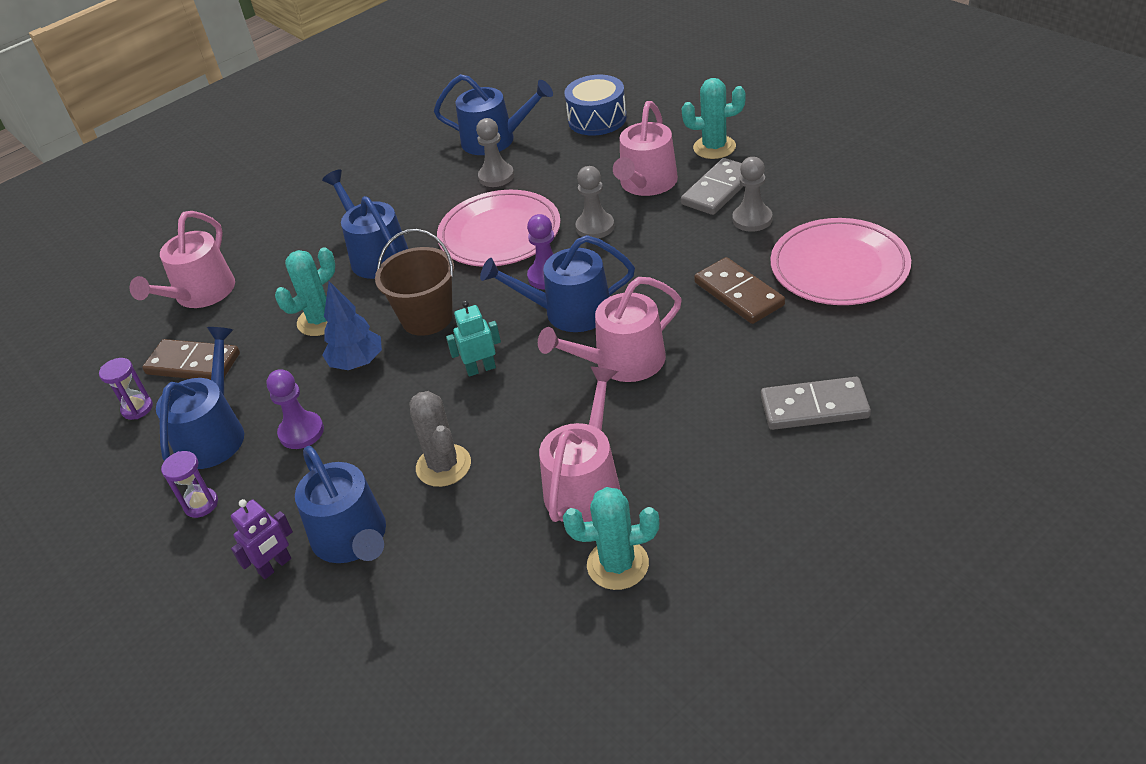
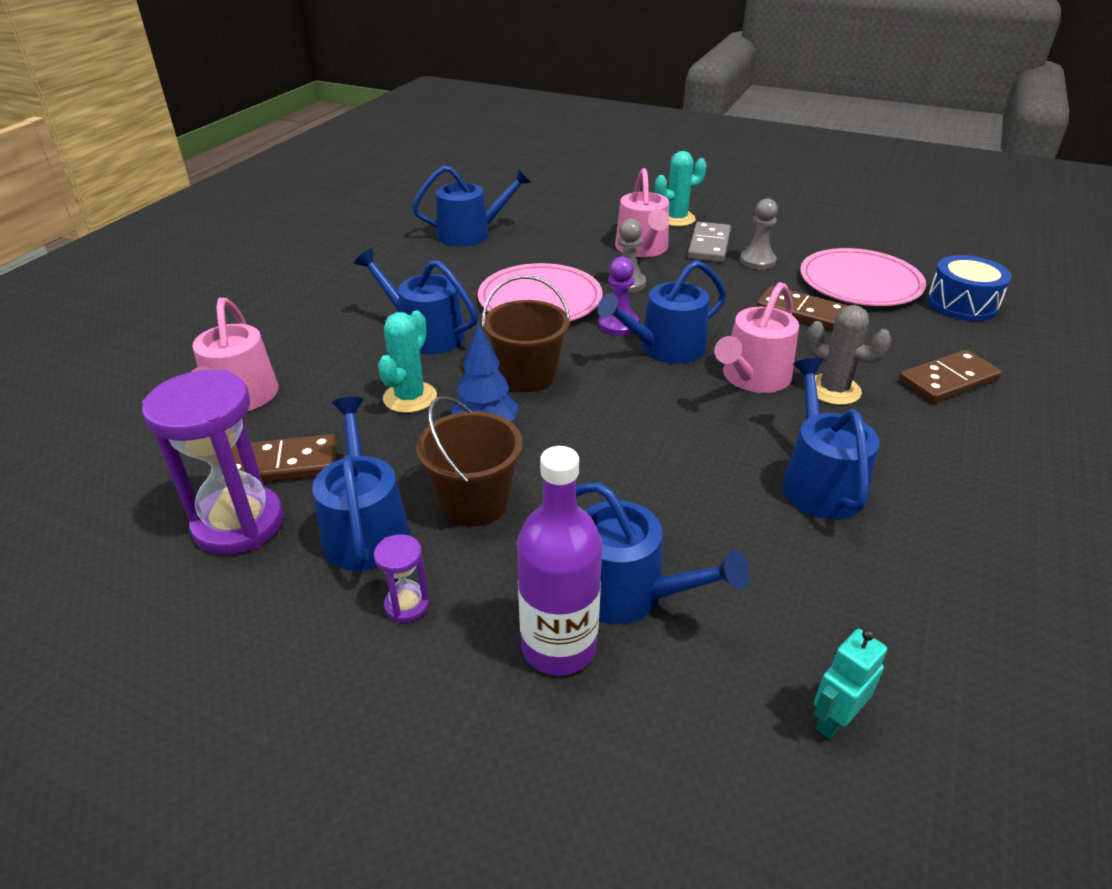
camera: 30 degrees left, 5 degrees down
purple hourglass [99,358,153,420] -> purple hourglass [142,370,284,555], size x2.20
purple robot [231,499,293,579] -> purple bottle [517,446,602,676]
purple pawn [266,369,324,449] -> brown bucket [416,396,523,526]
grey cactus [409,391,471,487] -> grey cactus moved to [806,305,892,405]
turquoise robot [446,301,501,377] -> turquoise robot moved to [814,629,887,739]
grey pawn [476,118,514,187] -> none
pink watering can [539,367,620,522] -> blue watering can [782,358,879,519]
turquoise cactus [563,487,659,590] -> none
blue drum [564,75,627,135] -> blue drum moved to [927,255,1012,321]
grey domino [761,377,871,430] -> brown domino [899,350,1001,403]

